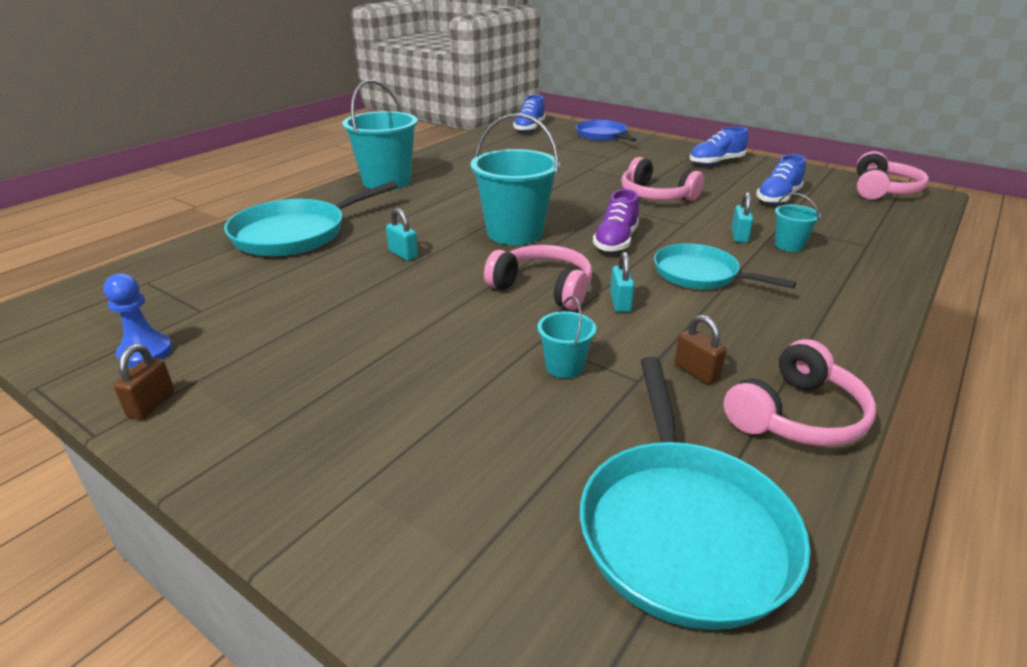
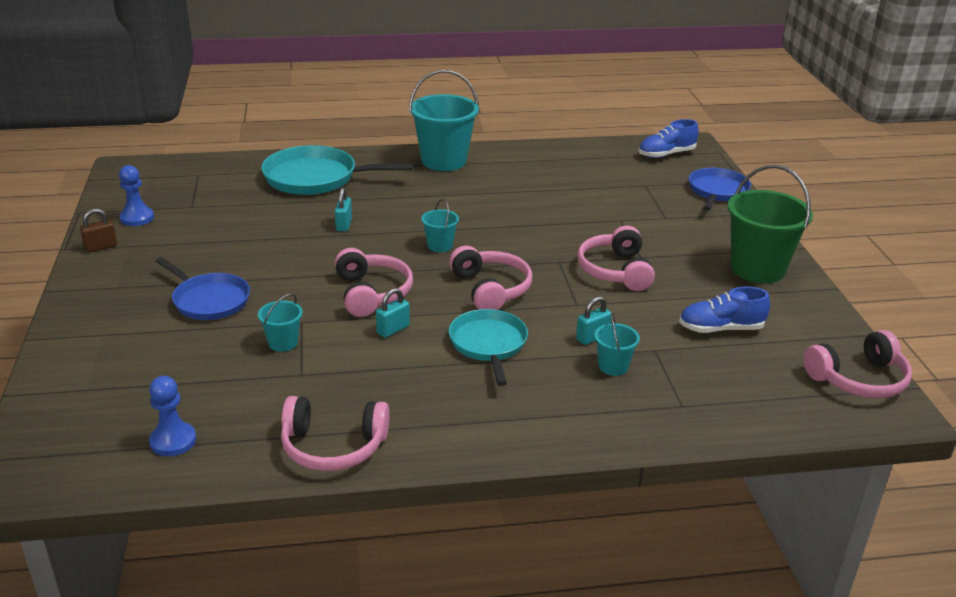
camera: 45 degrees right, 0 degrees up
turquoise bucket [471,113,560,245] -> turquoise bucket [421,199,459,252], size x0.47
turquoise pan [580,357,810,630] -> blue pawn [149,376,196,456]
purple shoe [593,189,639,252] -> pink headphones [449,246,532,310]
brown padlock [674,315,727,384] -> none
blue shoe [689,127,748,165] -> green bucket [728,165,813,283]
none -> blue pan [155,257,250,320]

